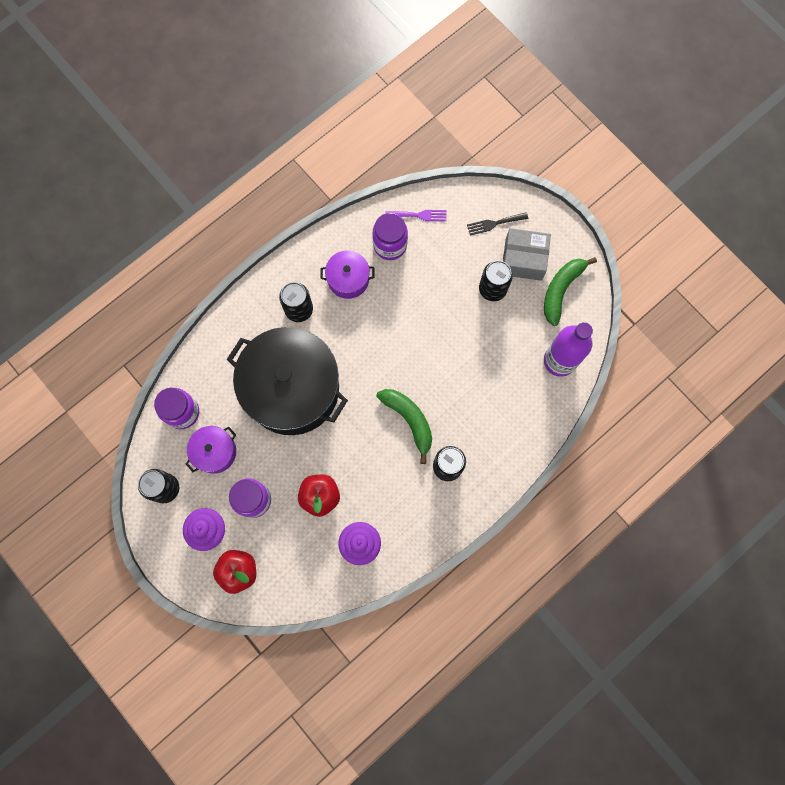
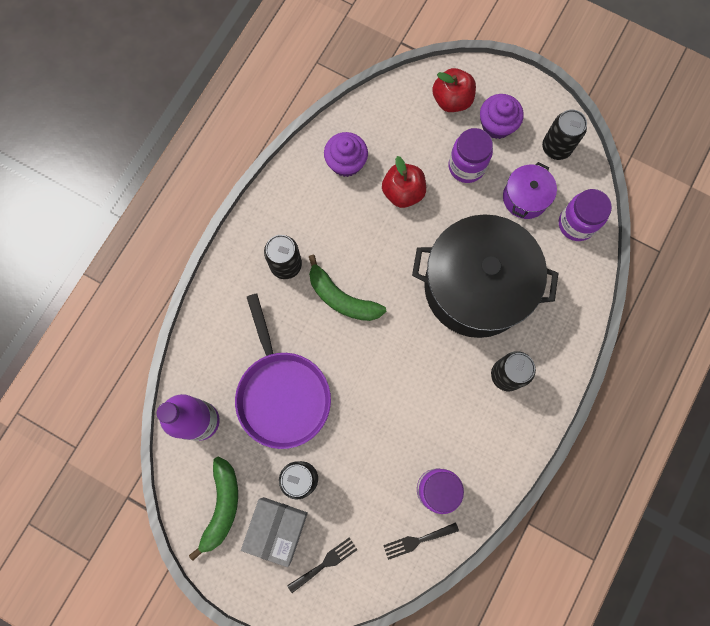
camera: 160 degrees right, 0 degrees up
purple pot [320,250,375,299] -> none
purple fork [385,210,447,221] -> black fork [383,522,459,560]
grey box [503,228,551,281] -> grey box turned 60 degrees counterclockwise [241,497,308,567]
none -> purple pan [235,294,331,449]

